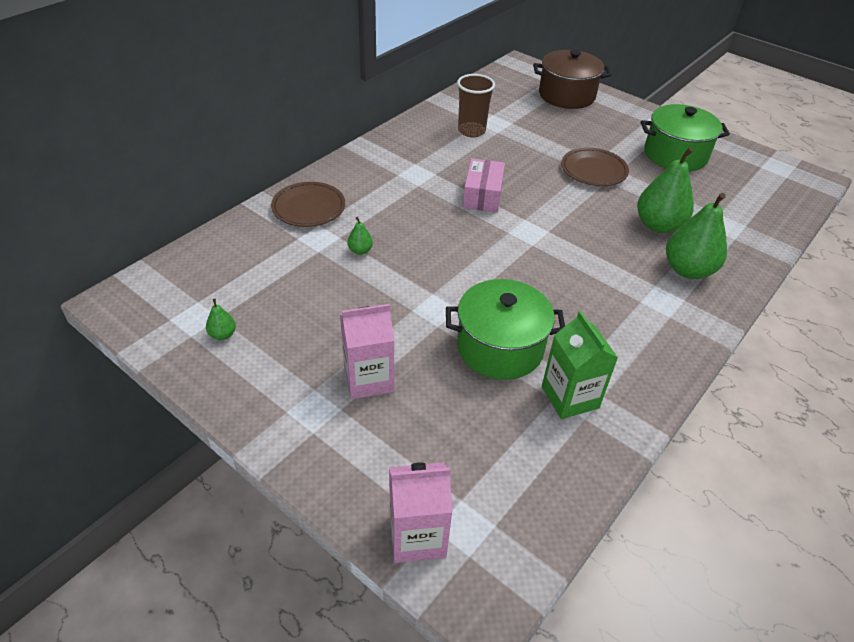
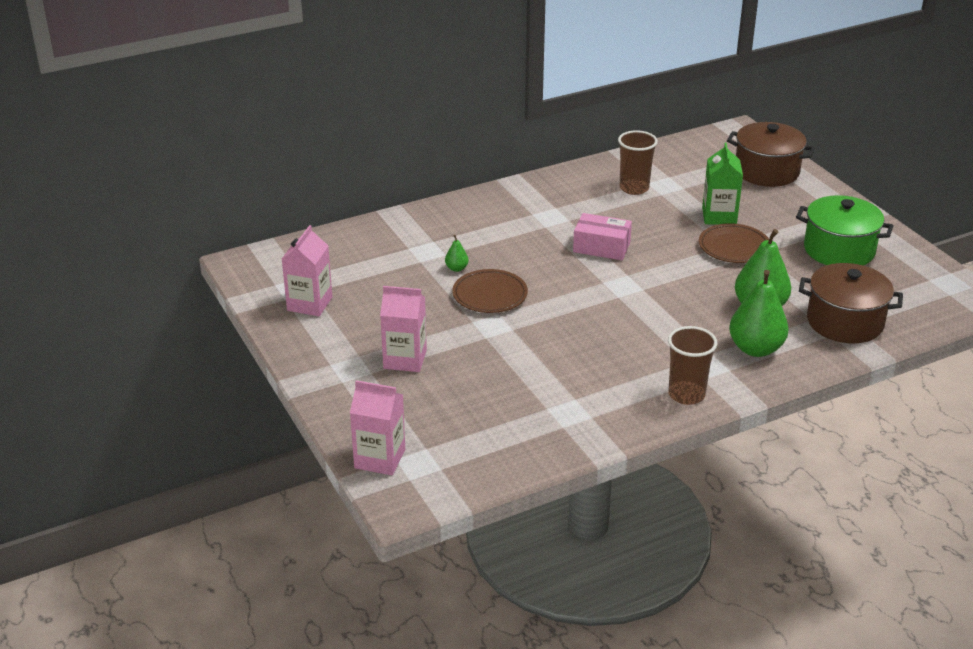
camera: 25 degrees right, 10 degrees down
green pear [206,299,236,340] -> pink carton [282,225,332,316]
brown plate [271,182,345,227] -> brown plate moved to [452,269,528,313]
green pot [446,279,565,380] -> none
pink box [463,158,505,212] -> pink box turned 75 degrees clockwise [573,213,632,260]
green carton [542,311,618,419] -> green carton moved to [702,143,743,225]
none -> brown cup [668,326,717,405]
none -> brown pot [799,263,903,343]

